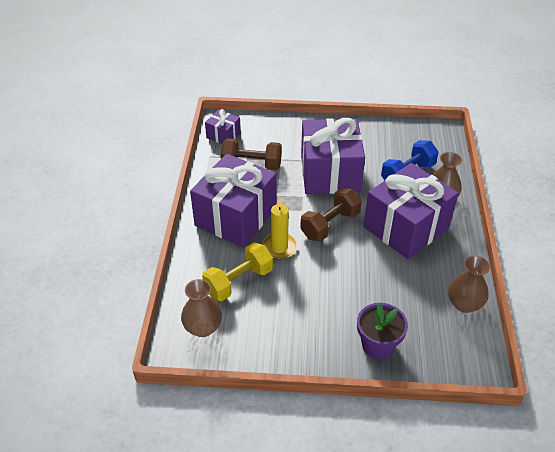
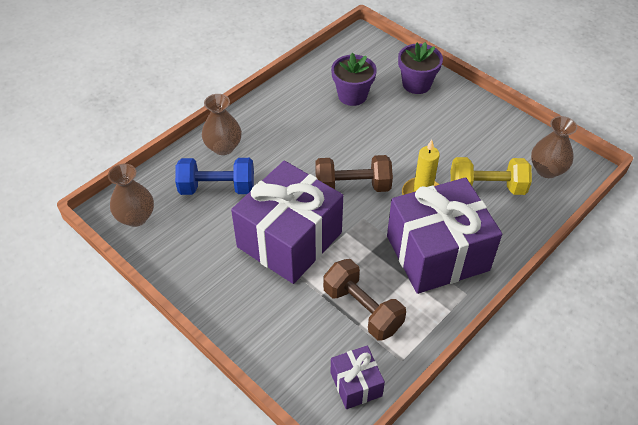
camera: 140 degrees left, 5 degrees up
purple gift [364,163,459,259] -> none
brown vase [448,256,490,313] -> brown vase moved to [108,164,154,227]
none -> purple flower pot [331,53,377,106]

